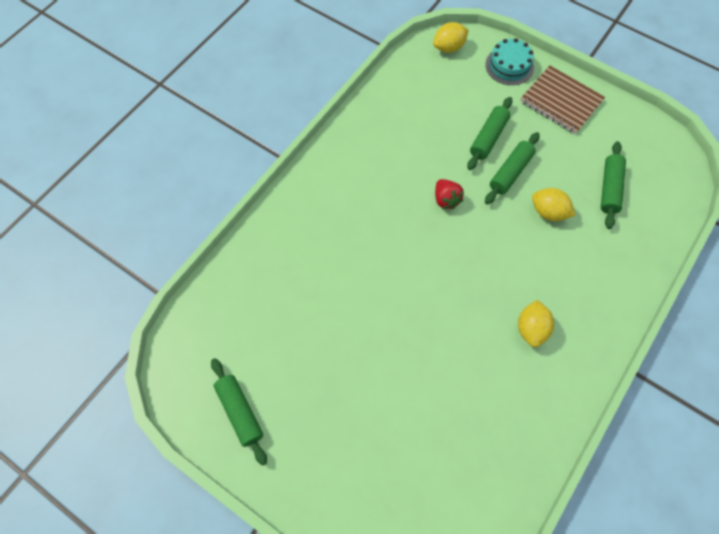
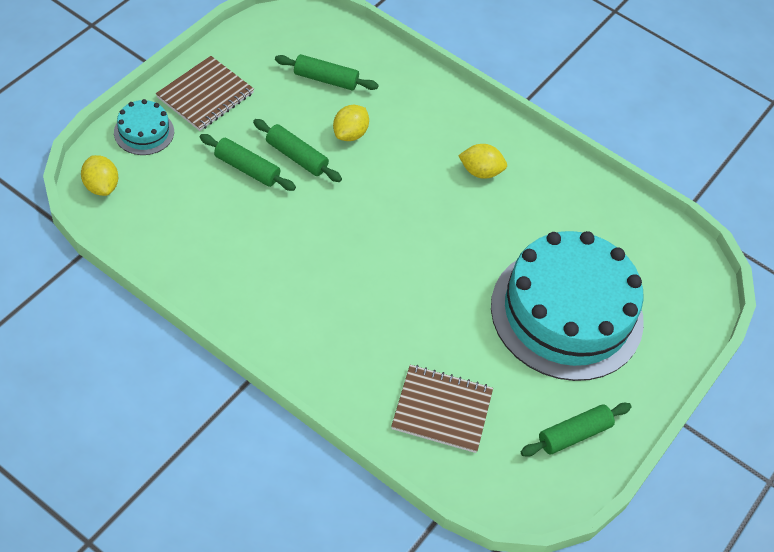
camera: 95 degrees left, 10 degrees down
red strawberry [435,179,464,209] -> none
none -> brown notebook [391,365,493,453]
none -> turquoise cake [491,231,644,381]

